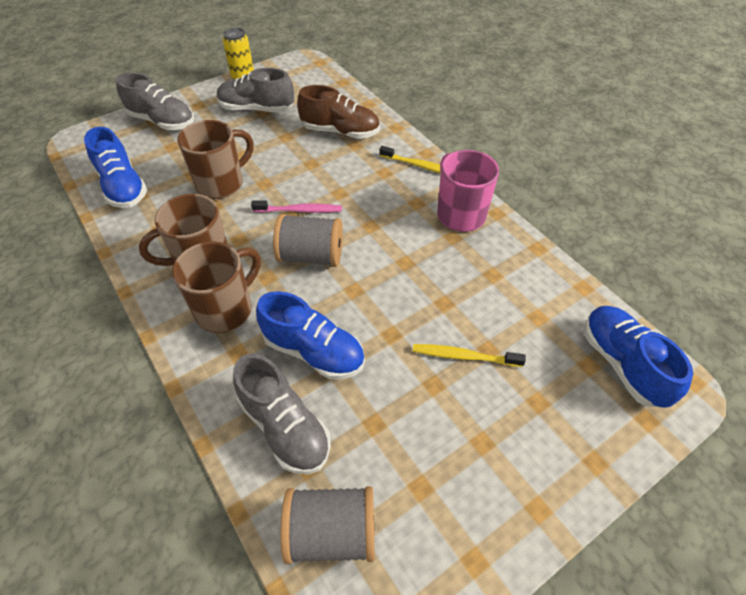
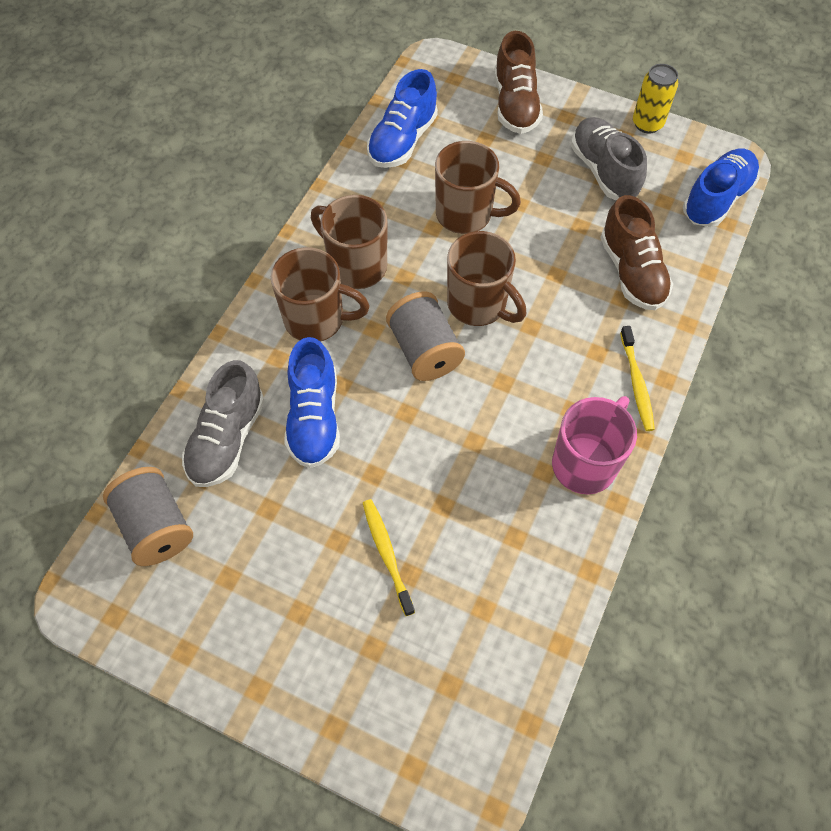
camera: 60 degrees right, 10 degrees up
grey shoe [116,72,194,130] -> brown shoe [494,31,543,134]
pink toothbrush [251,201,342,213] -> brown mug [447,231,526,326]
blue shoe [584,306,693,408] -> blue shoe moved to [683,149,759,227]

